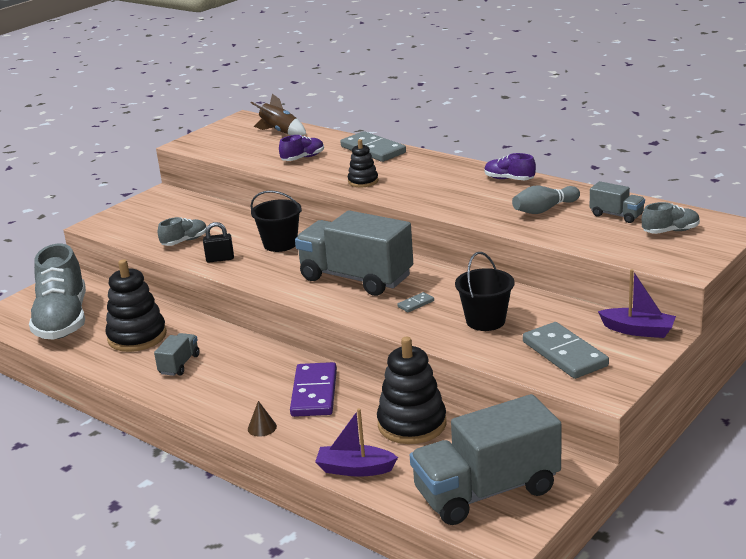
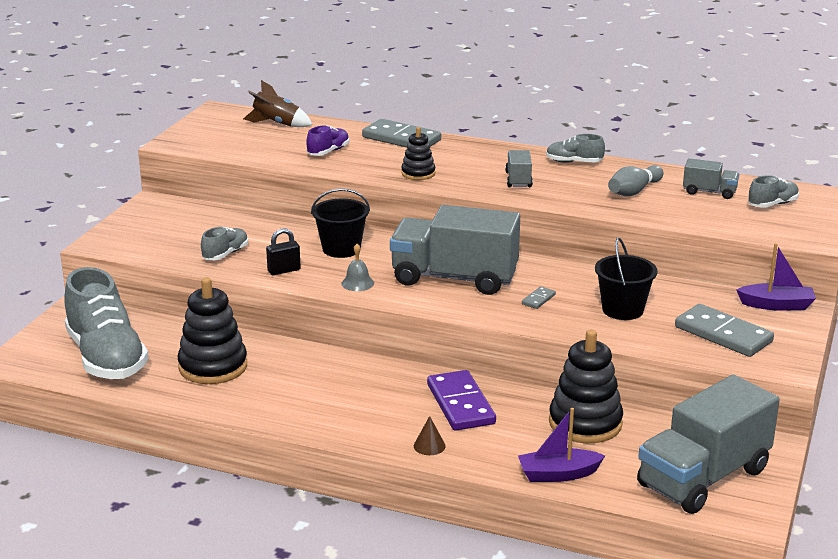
camera: 20 degrees left, 0 degrees up
grey truck [154,333,200,376] -> grey truck moved to [505,150,533,187]
purple shoe [484,153,536,180] -> grey shoe [546,134,605,163]
none -> grey bell [342,244,374,291]

